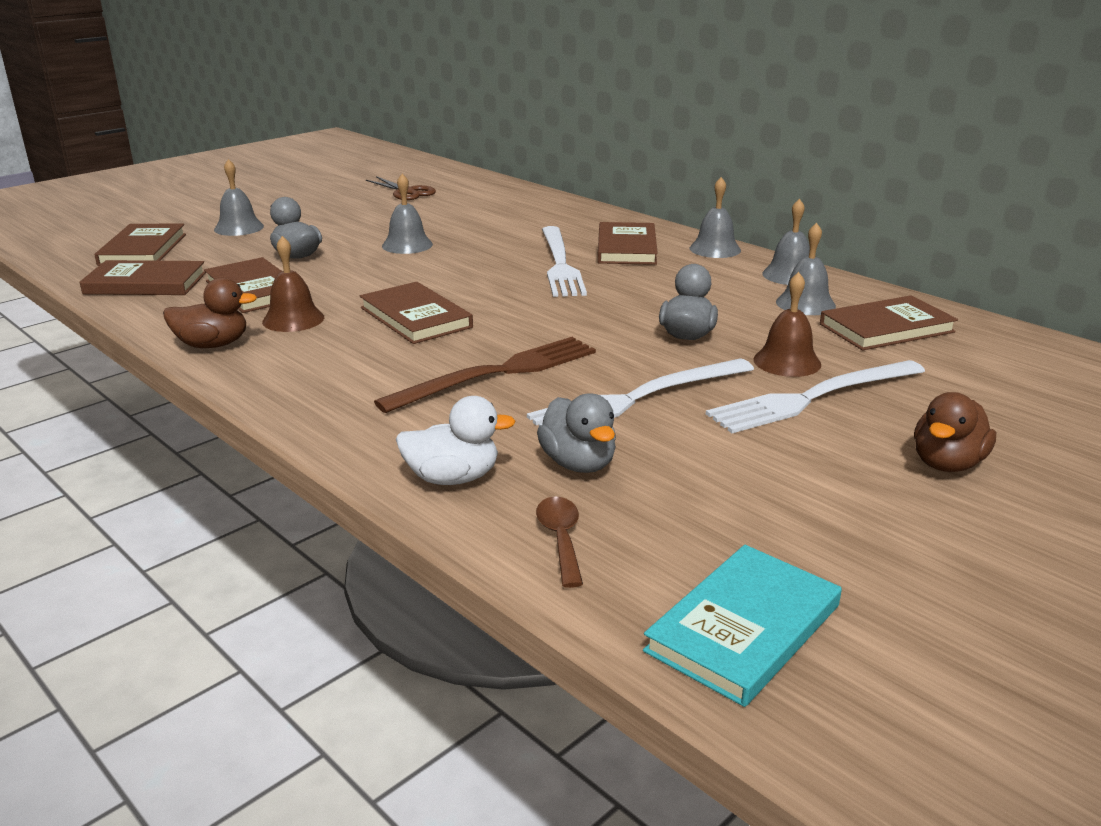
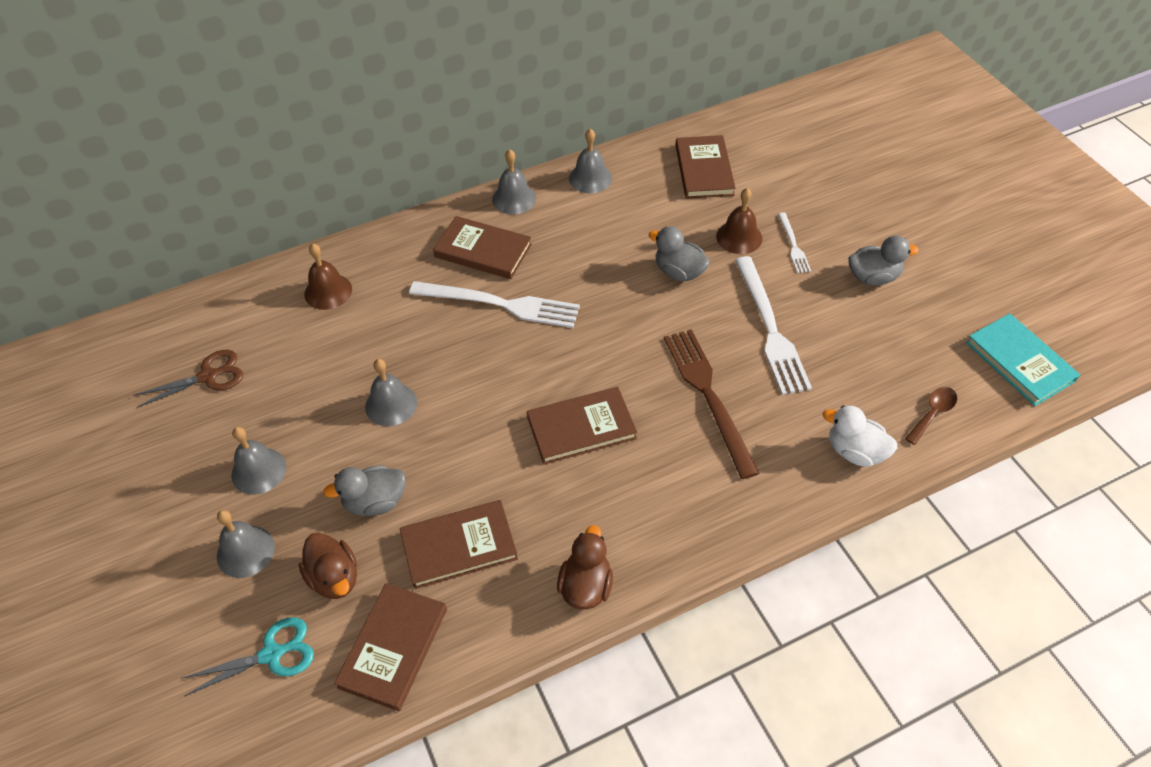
camera: 70 degrees left, 25 degrees up
brown book [94,224,186,266] -> turquoise scissors [181,617,314,696]
brown bell [262,236,324,332] -> brown bell moved to [304,243,352,310]
white duck [396,396,516,485] -> white duck turned 75 degrees counterclockwise [823,406,897,467]
brown spoon [536,497,583,588] -> brown spoon turned 120 degrees clockwise [905,387,957,445]
grey duck [537,393,616,473] -> grey duck moved to [848,236,919,286]
white fork [706,360,925,433] -> white fork [778,212,811,274], size x0.50
grey bell [776,223,836,315] -> grey bell moved to [231,427,286,495]
brown duck [914,392,996,472] -> brown duck moved to [299,532,357,599]

